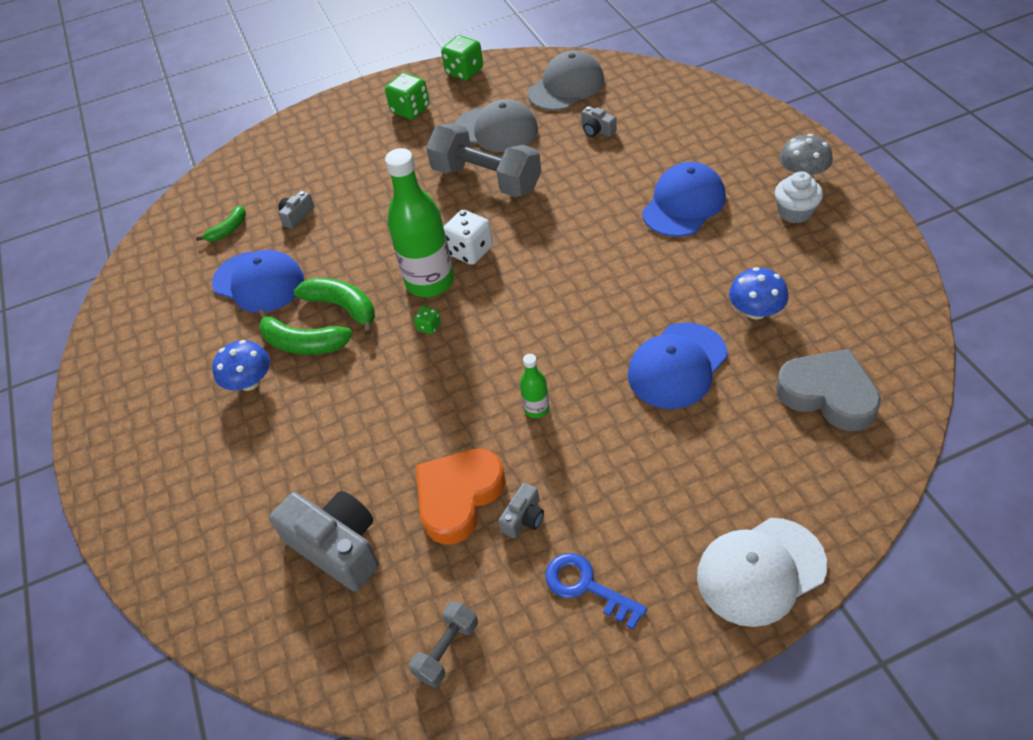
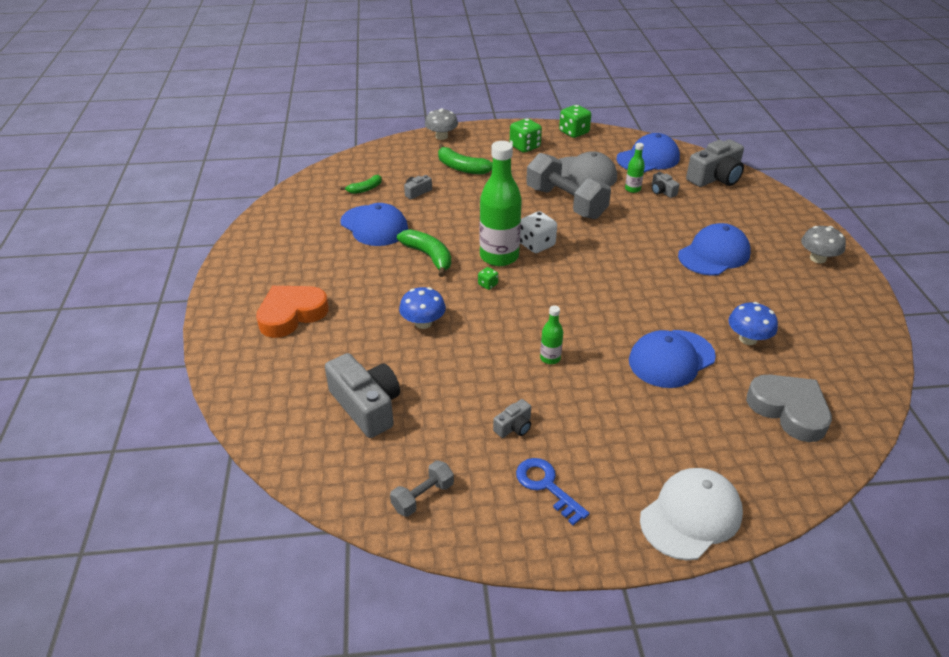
camera: 10 degrees right, 10 degrees down
blue mushroom [212,340,270,391] -> blue mushroom moved to [399,287,446,329]
green banana [257,309,353,355] -> green banana moved to [438,144,493,175]
orange heart [416,448,505,545] -> orange heart moved to [256,286,329,338]
grey cap [528,50,604,111] -> blue cap [617,133,680,173]
white cap [697,518,827,627] -> white cap turned 150 degrees clockwise [640,468,743,560]
white cupcake [775,171,823,223] -> none
none -> grey mushroom [425,108,458,140]
none -> green bottle [625,143,645,193]
none -> grey camera [686,139,744,187]

